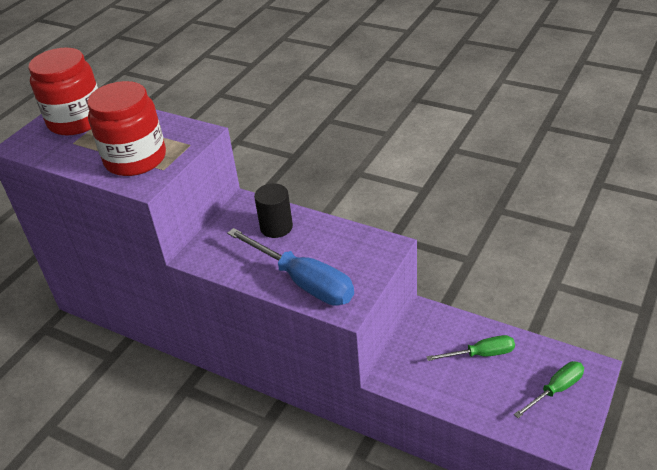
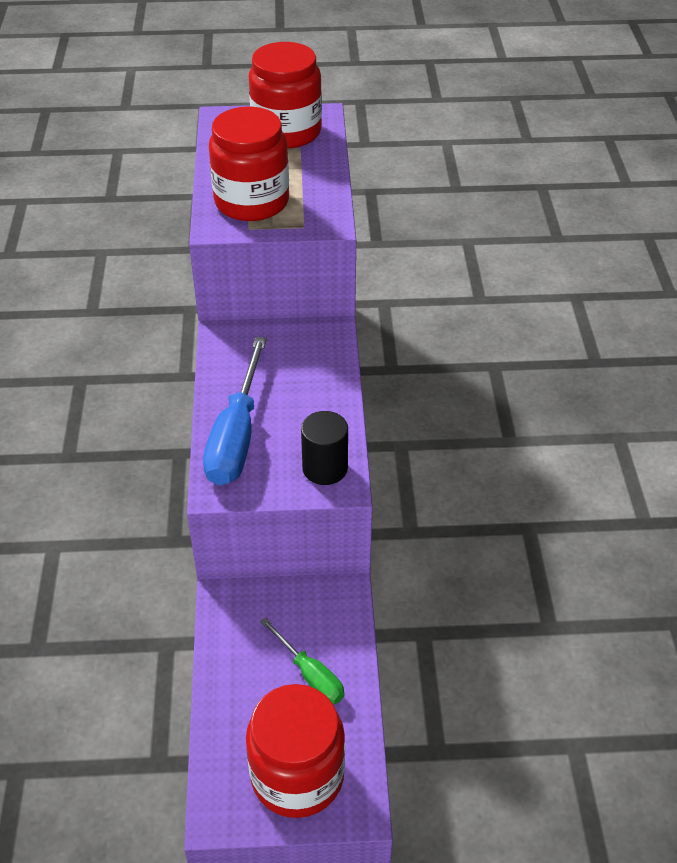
camera: 55 degrees right, 5 degrees up
black cylinder [254,183,293,238] -> black cylinder moved to [301,411,348,485]
green screwdriver [514,361,584,418] -> red jar [246,684,345,818]

